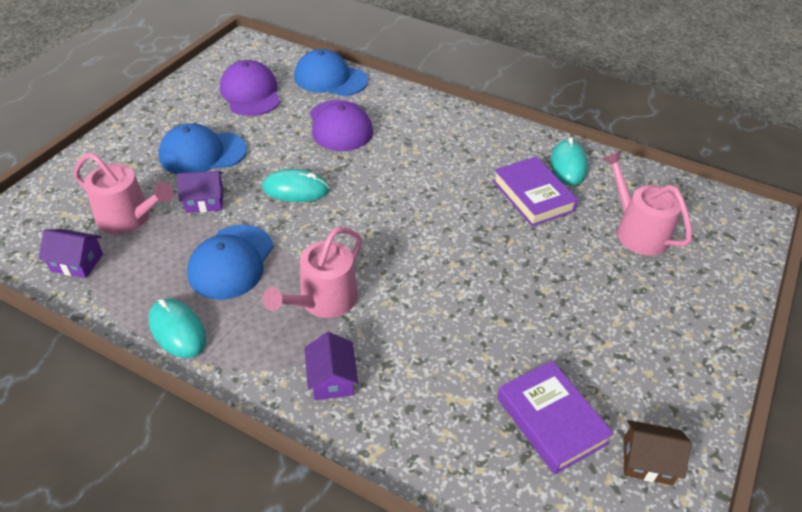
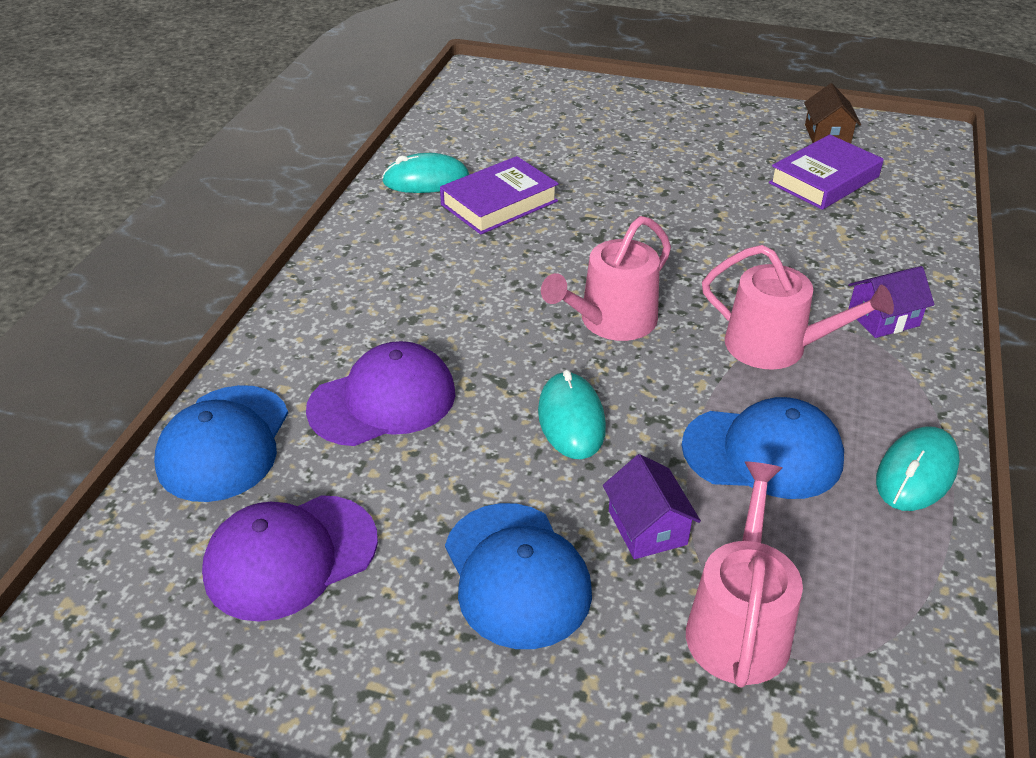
camera: 100 degrees left, 5 degrees down
purple house [38,229,103,278] -> none
pink watering can [603,151,692,256] -> pink watering can moved to [541,216,671,341]

